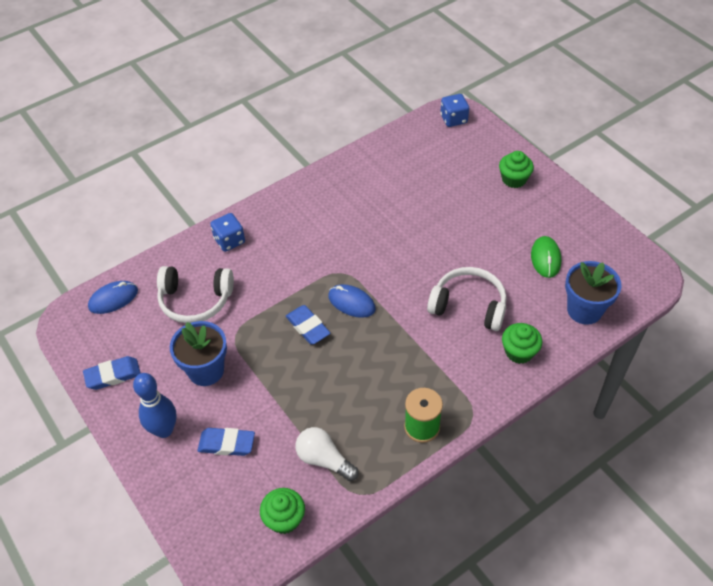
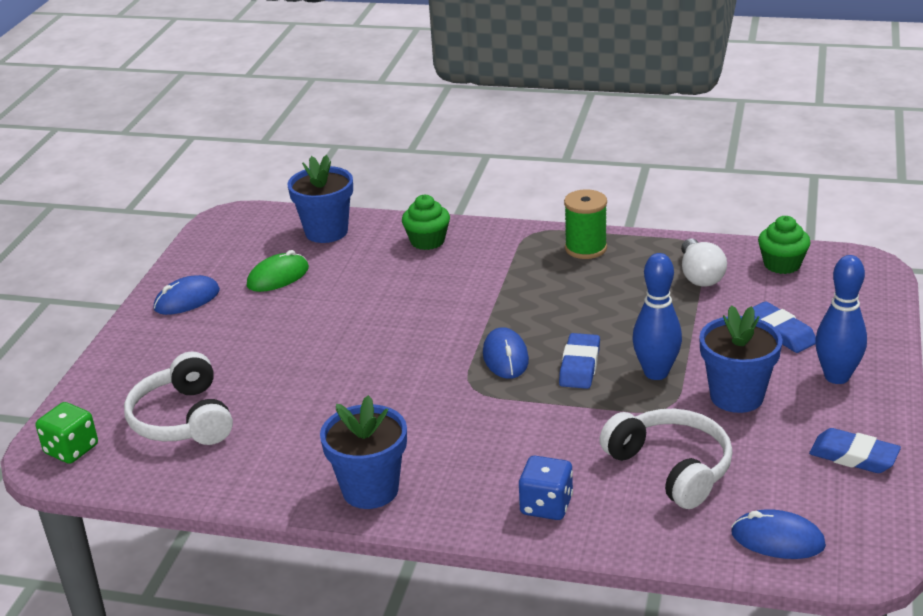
camera: 130 degrees left, 20 degrees down
white headphones [427,267,507,331] -> white headphones moved to [124,351,233,445]
blue dice [440,94,469,127] -> green dice [36,402,98,464]
green cupcake [499,151,534,188] -> none
none -> blue mouse [154,275,220,315]
none -> blue flower pot [320,395,407,509]
none -> blue bowling pin [632,253,682,380]

